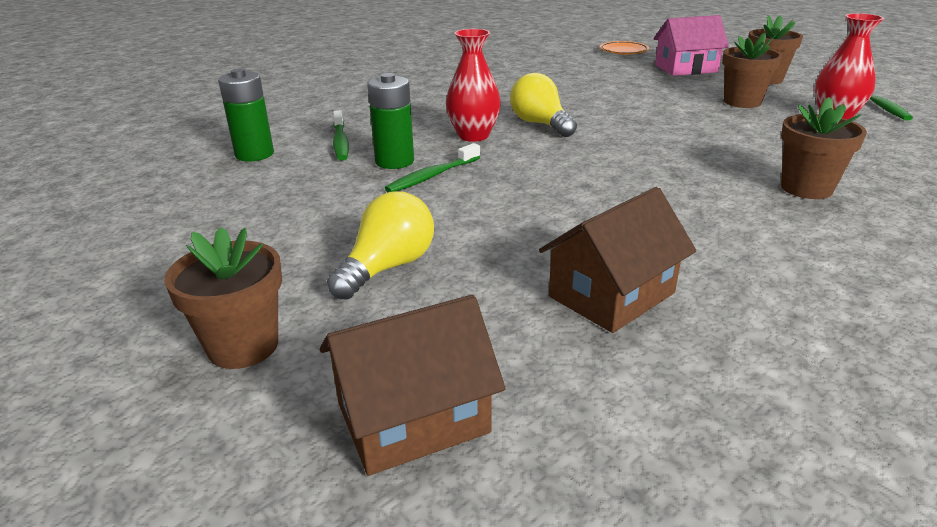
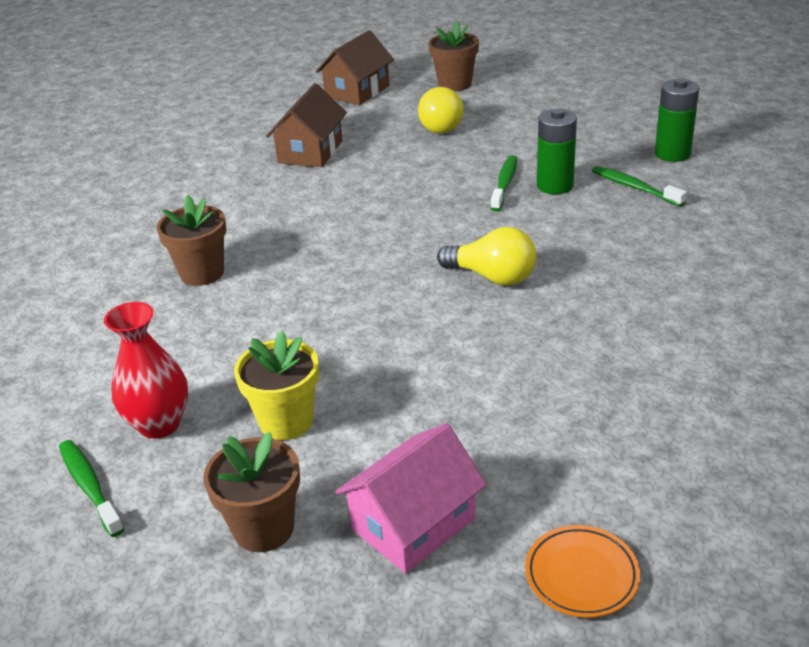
camera: 150 degrees right, 5 degrees up
red vase [446,29,501,142] -> none
brown flower pot [722,33,782,108] -> yellow flower pot [234,331,319,440]

